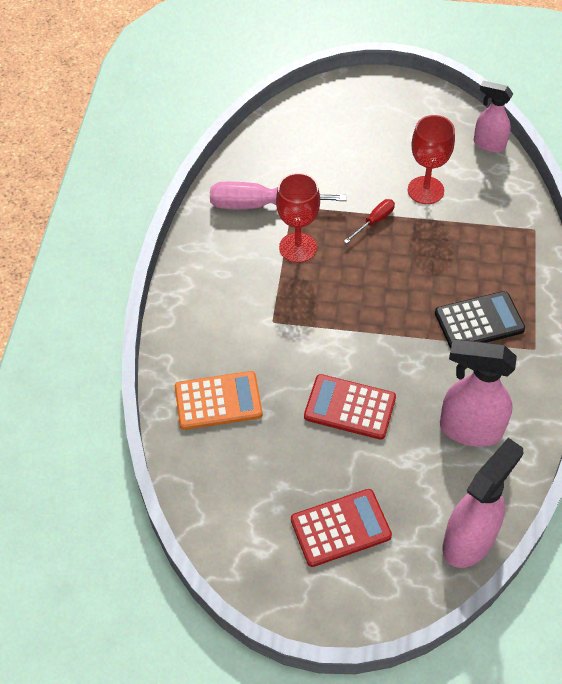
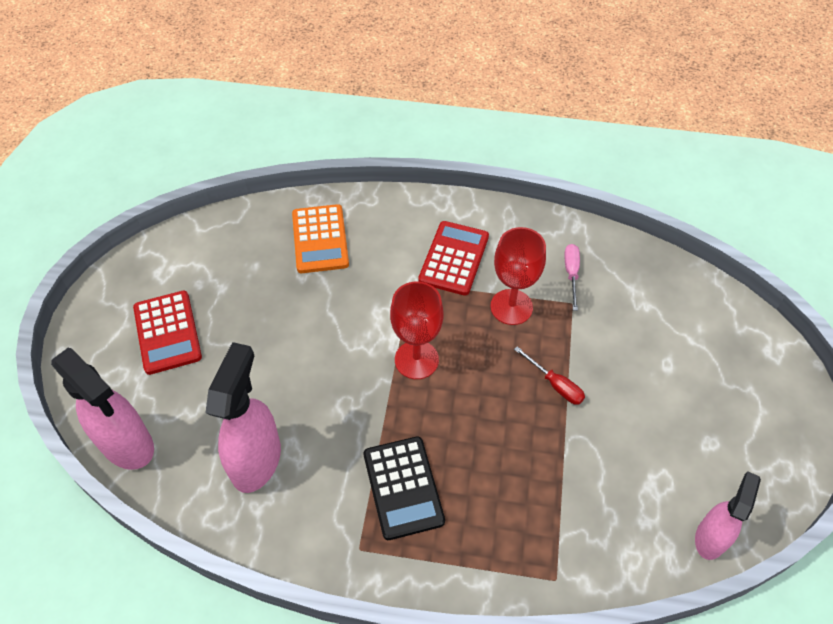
camera: 90 degrees right, 0 degrees up
pink screwdriver [210,182,347,209] -> pink screwdriver [564,244,580,311], size x0.52
red calculator [304,374,396,440] -> red calculator moved to [418,221,489,296]
red goblet [408,115,455,204] -> red goblet moved to [390,281,444,379]

